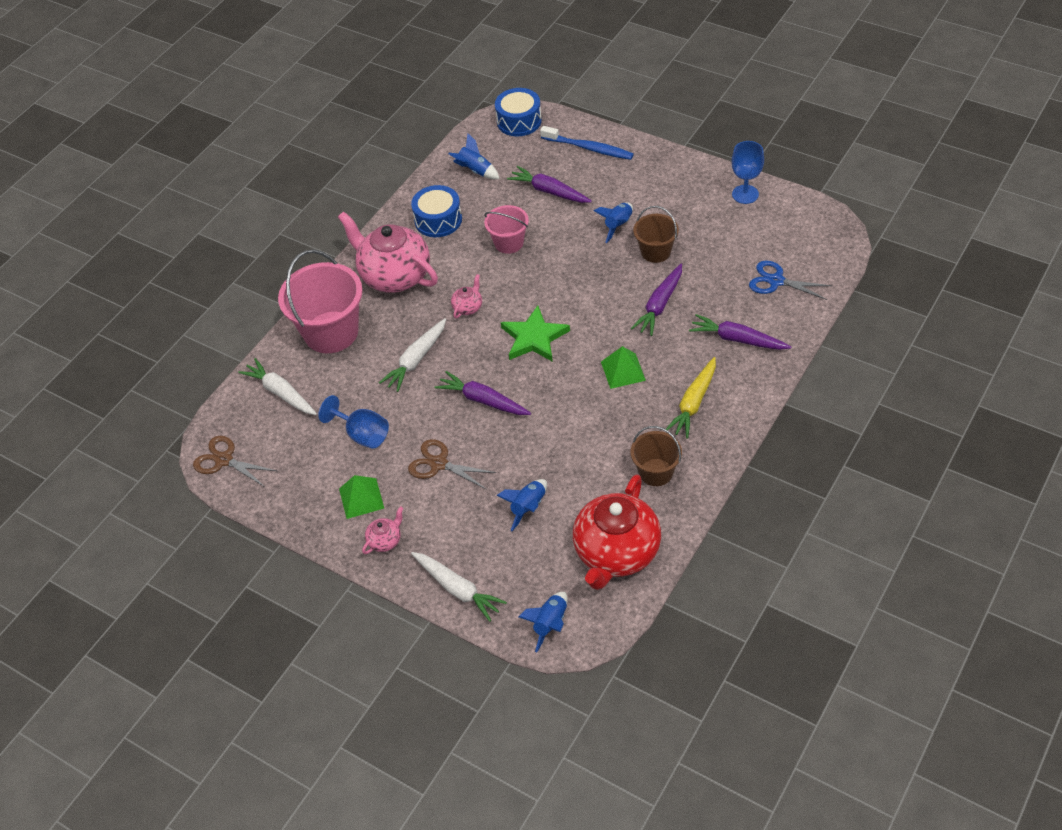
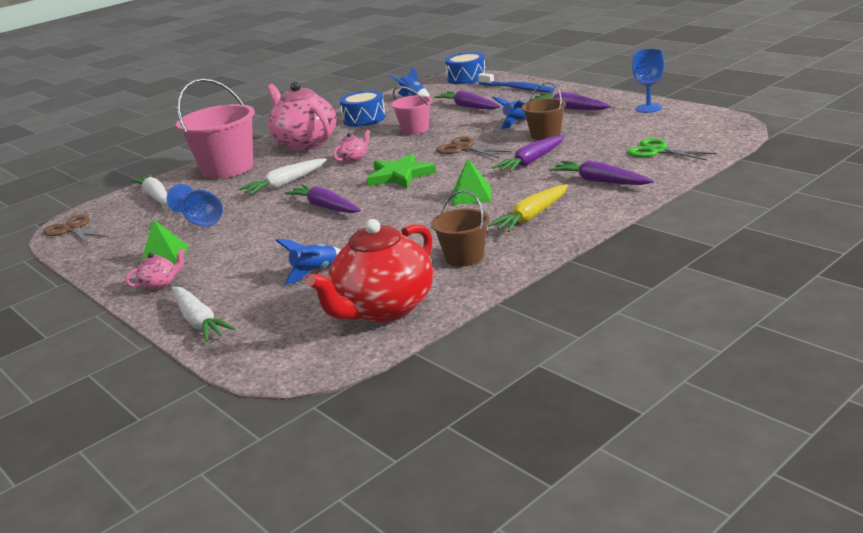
camera: 15 degrees right, 25 degrees down
brown scissors [408,439,496,489] -> brown scissors moved to [436,137,511,158]
blue rocket [518,592,567,652] -> none
blue scissors [749,261,832,300] -> green scissors [628,138,717,161]
none -> purple carrot [530,92,611,110]

